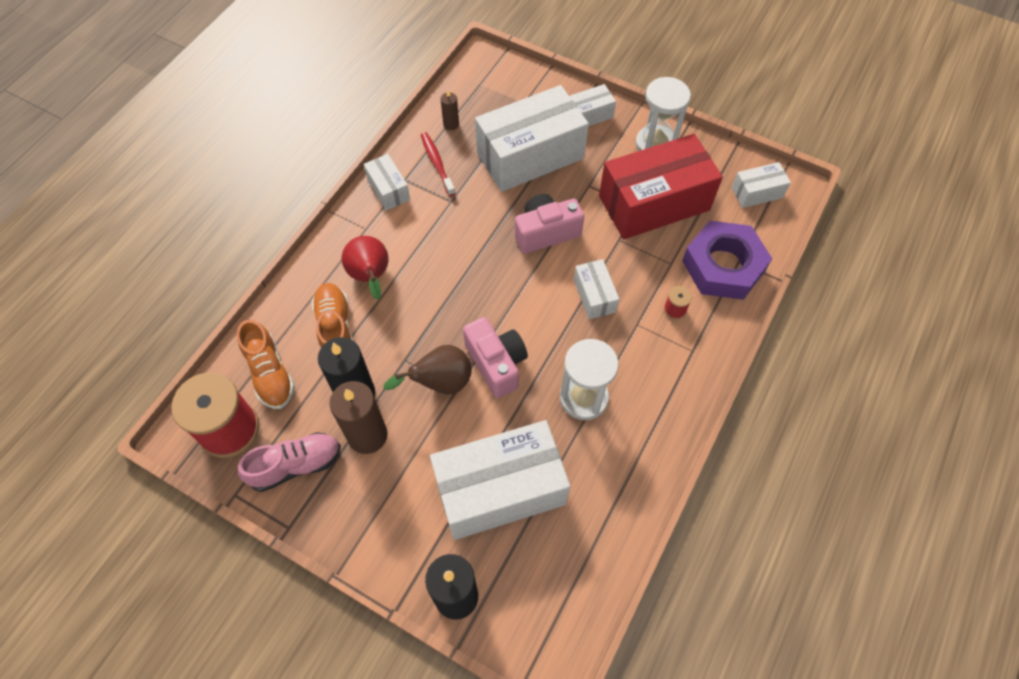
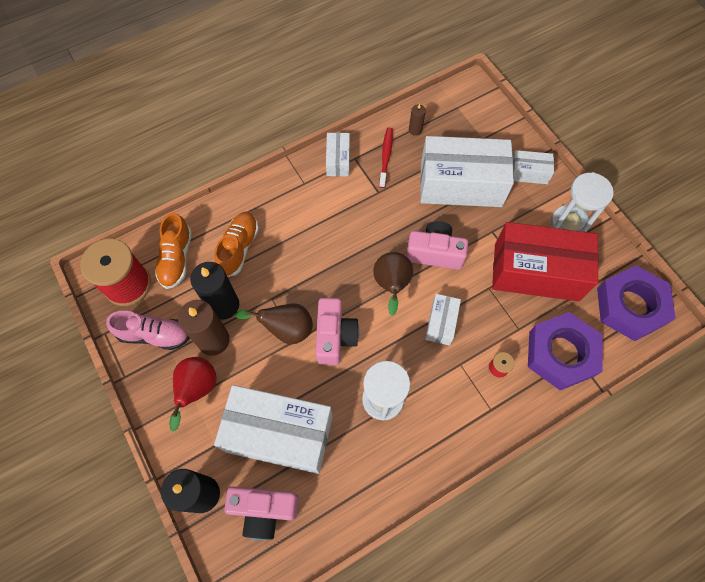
camera: 30 degrees right, 5 degrees up
red pear [342,236,389,300] -> red pear moved to [169,357,216,432]
white box [732,162,791,208] -> purple nut [597,265,676,341]
none -> pink camera [224,486,299,540]
none -> brown pear [373,252,413,316]

